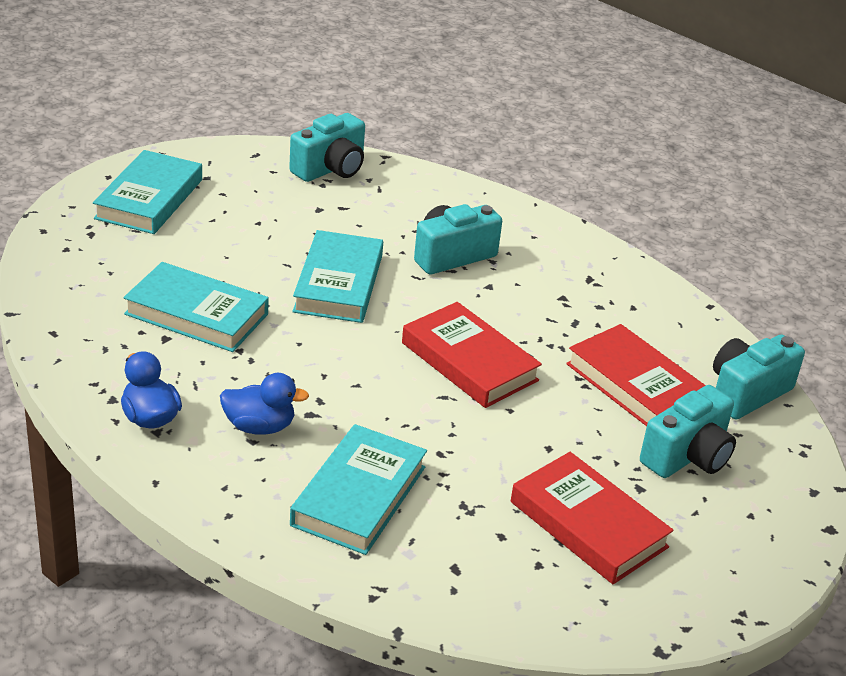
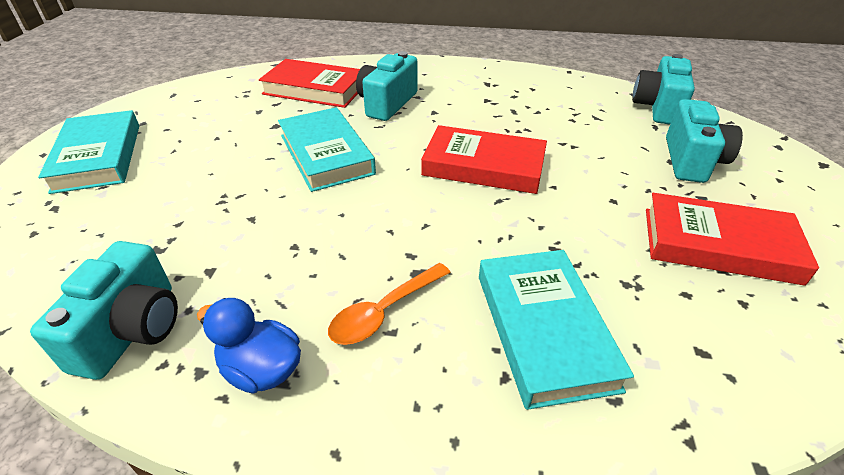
camera: 30 degrees left, 5 degrees up
turquoise book [123,262,269,352] -> none
blue duck [220,373,309,435] -> orange spoon [328,263,451,345]
turquoise camera [289,113,365,182] -> turquoise camera moved to [30,241,178,380]
red book [566,324,706,426] -> red book moved to [259,59,360,108]

